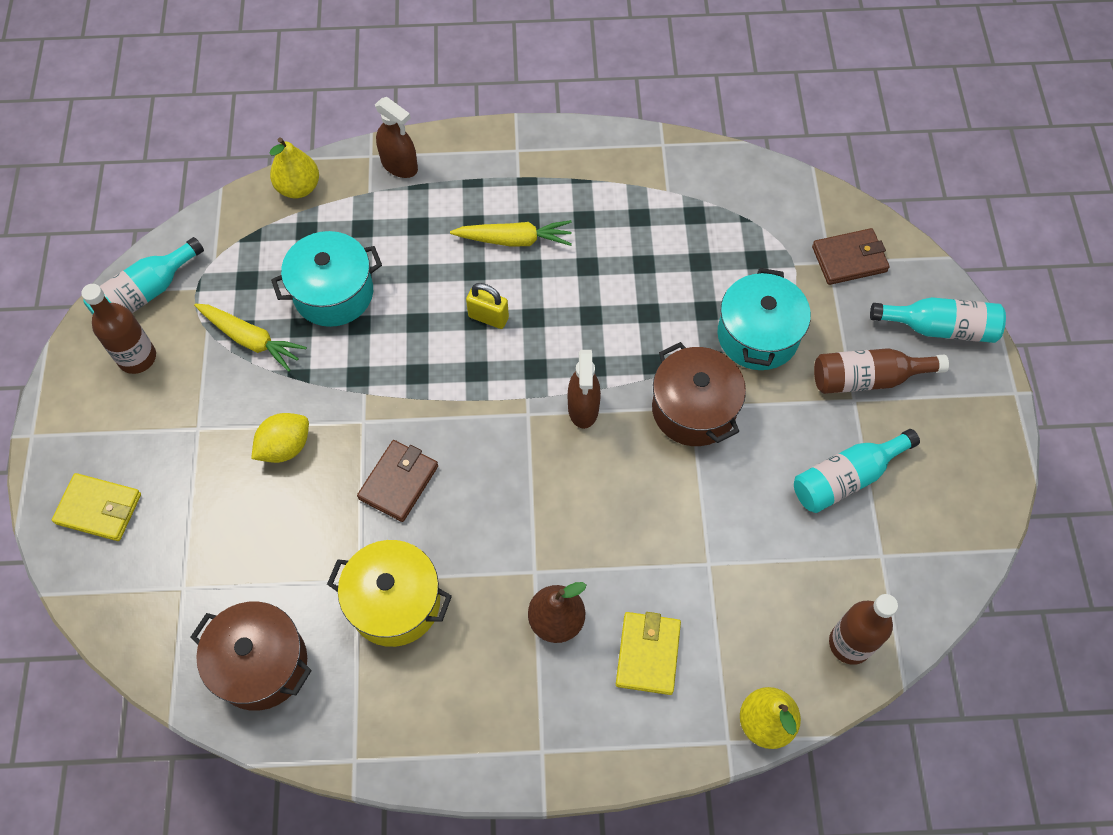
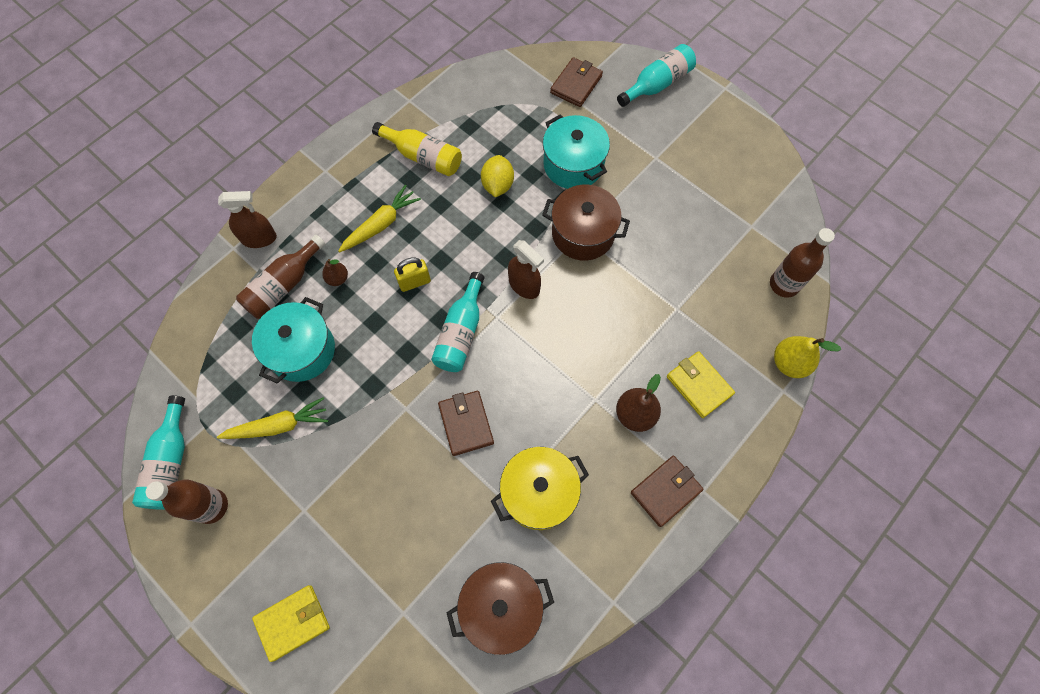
camera: 45 degrees left, 5 degrees up
yellow lemon [251,413,309,463] -> yellow lemon moved to [481,155,514,197]
yellow pear [270,137,319,198] -> none
turquoise bottle [794,429,920,513] -> turquoise bottle moved to [431,272,484,372]
brown bottle [814,348,949,394] -> brown bottle moved to [236,235,325,319]
none -> brown pear [322,259,348,286]
none -> yellow bottle [372,122,462,176]
none -> brown wallet [631,456,703,527]

